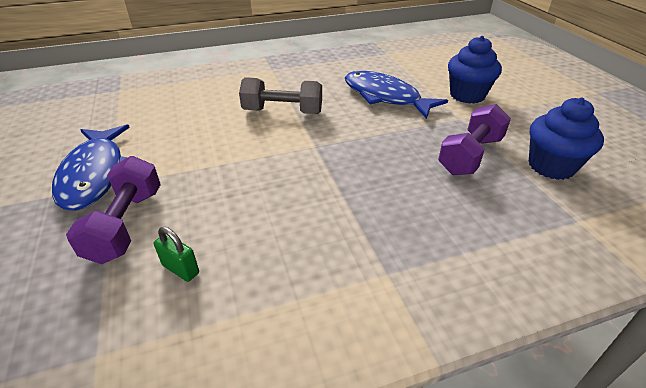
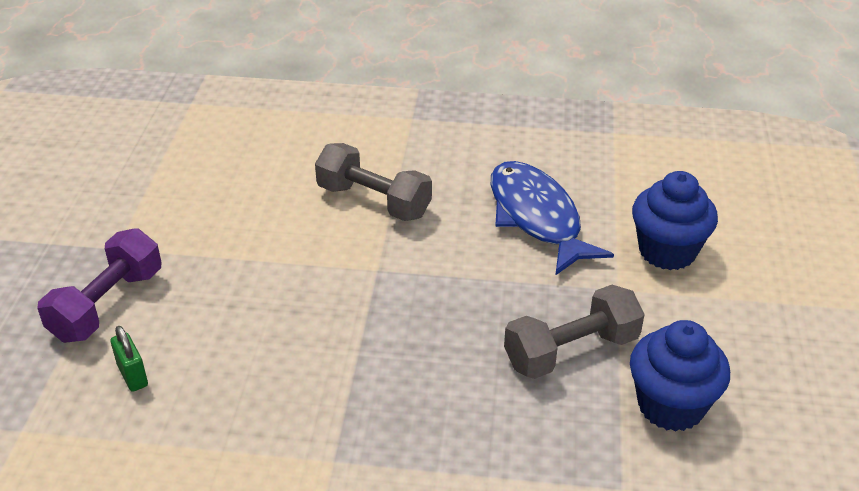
camera: 25 degrees right, 0 degrees up
blue fish [52,124,130,211] -> none
purple dumbbell [438,104,511,175] -> grey dumbbell [504,285,645,379]

